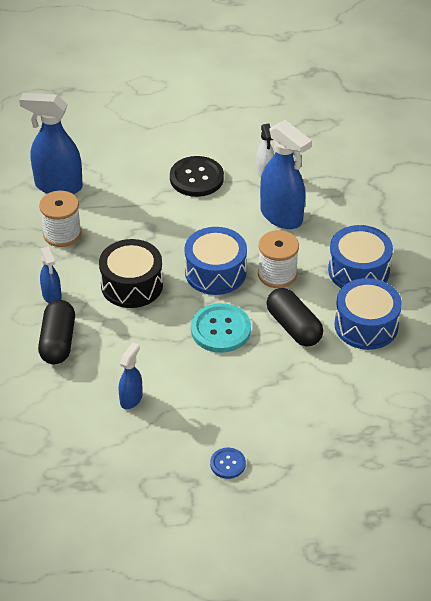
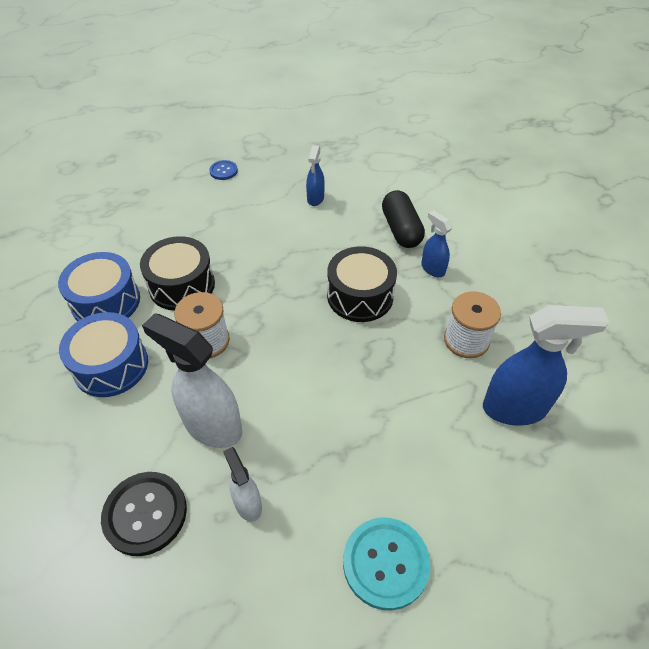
camera: 165 degrees right, 5 degrees up
black button [170,156,224,197] -> black button moved to [101,472,187,556]
blue drum [184,227,247,295] -> none
turquoise button [191,303,251,353] -> turquoise button moved to [343,517,431,611]
blue spray bottle [260,120,312,229] -> white spray bottle [142,313,243,448]
black capsule [267,288,323,347] -> black drum [140,236,215,311]

